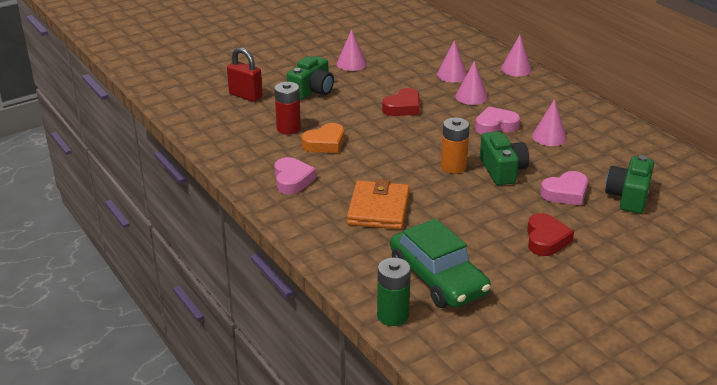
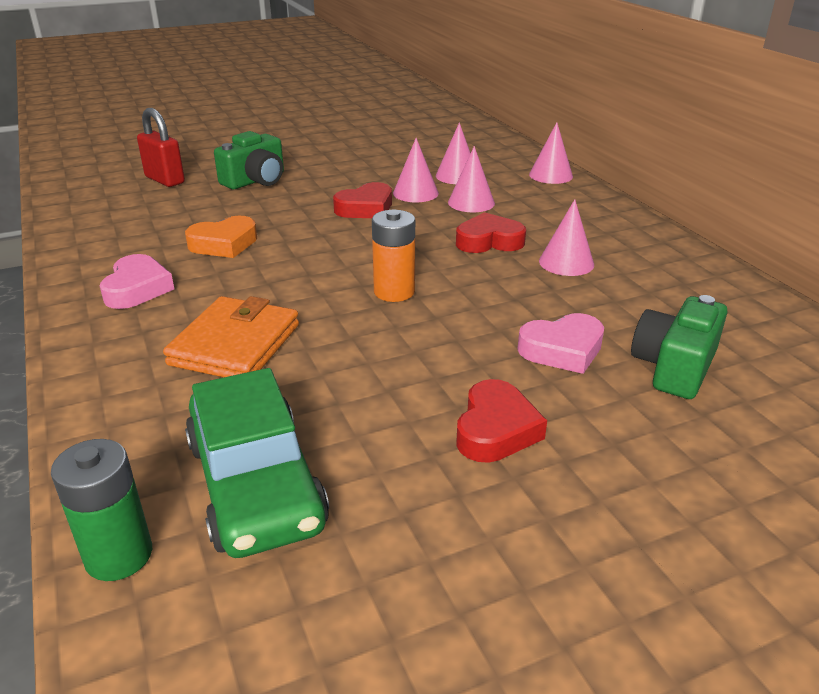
camera: 10 degrees right, 0 degrees up
red battery [274,82,301,135] -> none
pink cone [337,29,367,71] -> pink cone moved to [393,138,439,202]
pink heart [475,107,520,134] -> red heart [456,212,526,253]
green camera [480,131,529,185] -> none

